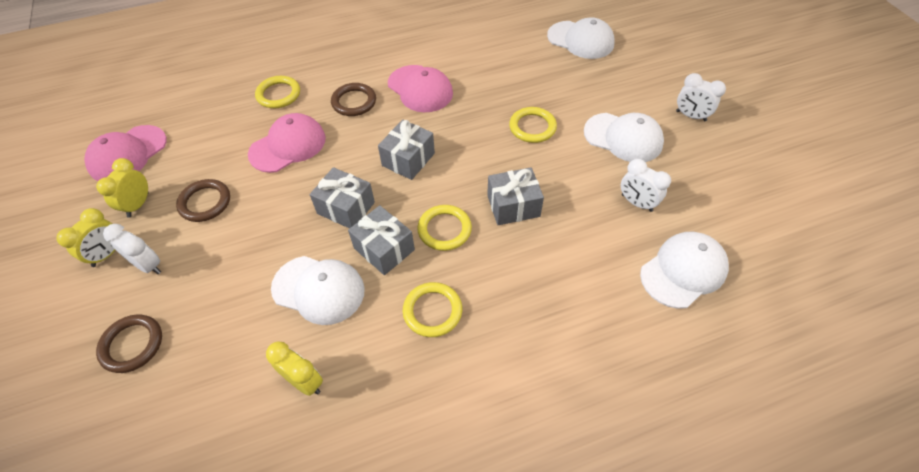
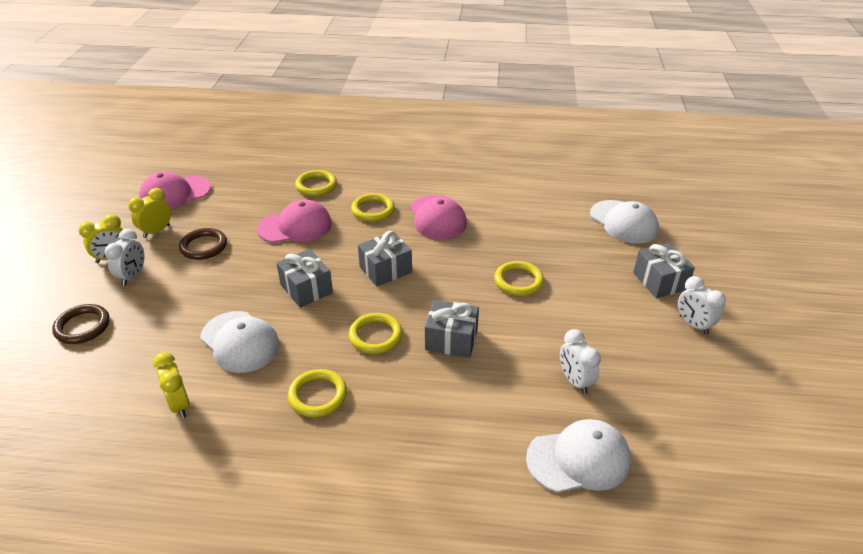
camera: 25 degrees right, 15 degrees down
white clock [103,224,161,274] -> white clock turned 45 degrees clockwise [105,229,144,286]
brown ring [331,83,376,116] -> yellow ring [351,193,395,222]
grey gift [348,205,415,275] -> grey gift moved to [633,243,695,298]
white cap [584,113,664,162] -> none

